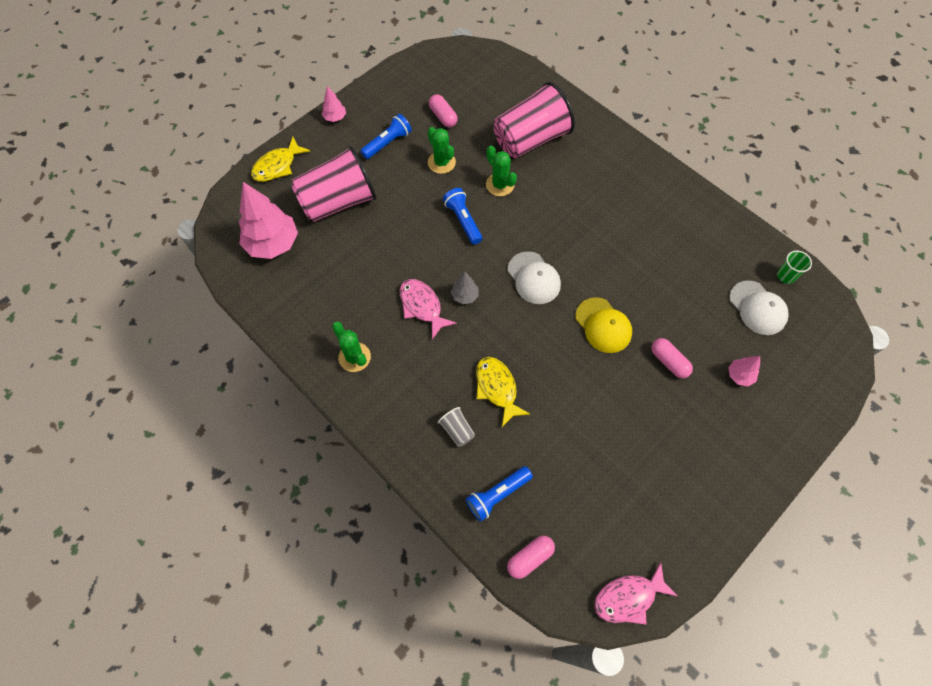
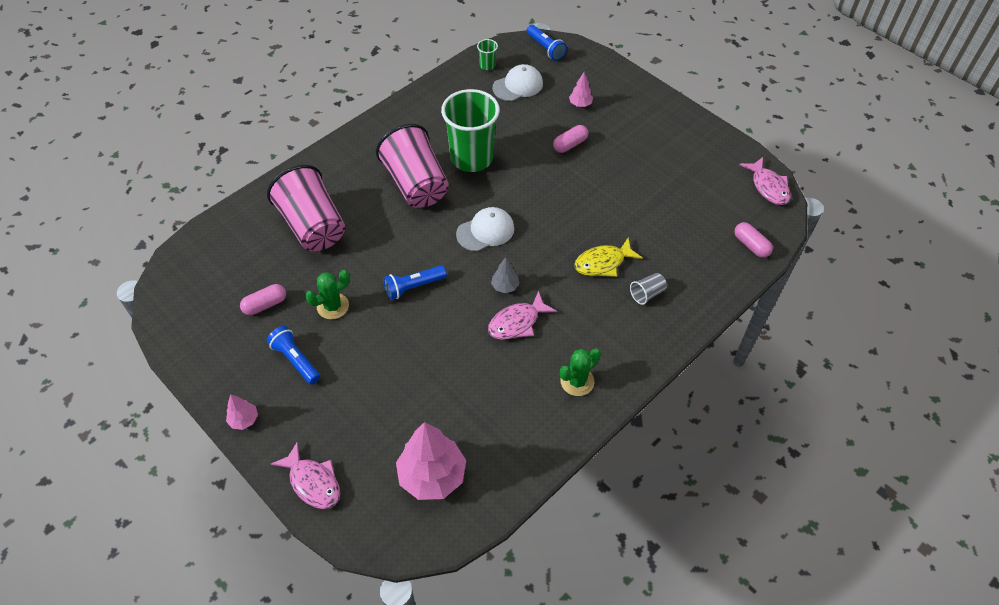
camera: 90 degrees left, 10 degrees down
yellow fish [251,137,310,182] -> pink fish [271,442,340,509]
pink cup [291,145,377,222] -> pink cup moved to [376,124,449,208]
blue flashlight [466,466,533,522] -> blue flashlight moved to [527,25,567,61]
green cactus [486,145,517,196] -> none
yellow cap [575,297,632,353] -> none
none -> green cup [441,89,500,172]

